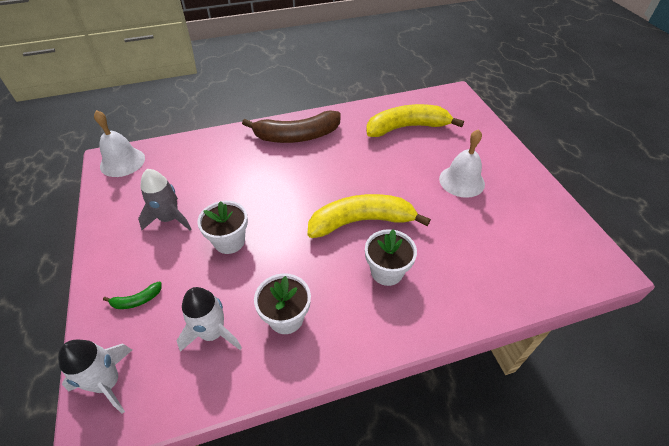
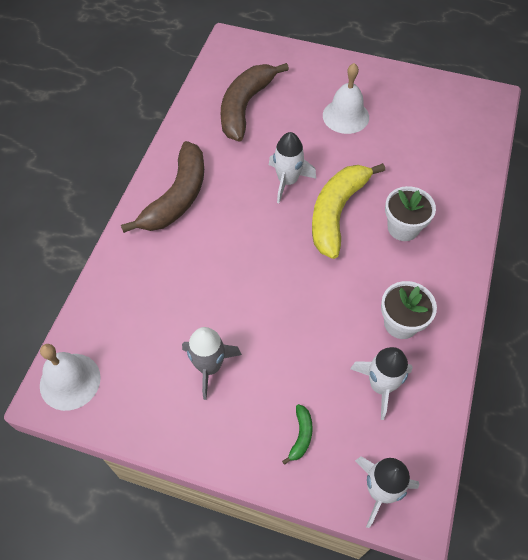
camera: 55 degrees left, 10 degrees up
white flower pot [197,201,248,254] -> none
yellow banana [366,104,464,137] -> brown banana [221,63,289,142]
none -> white rocket [269,132,316,203]

